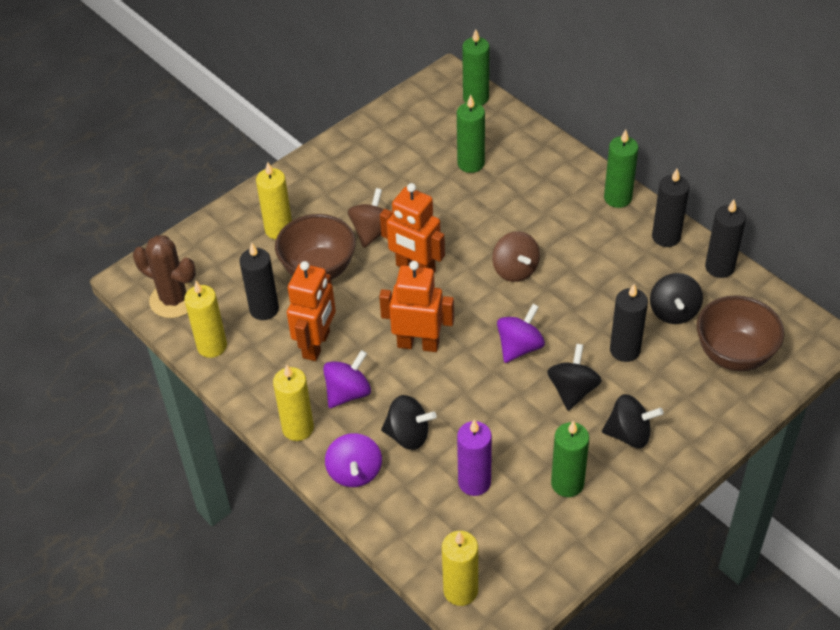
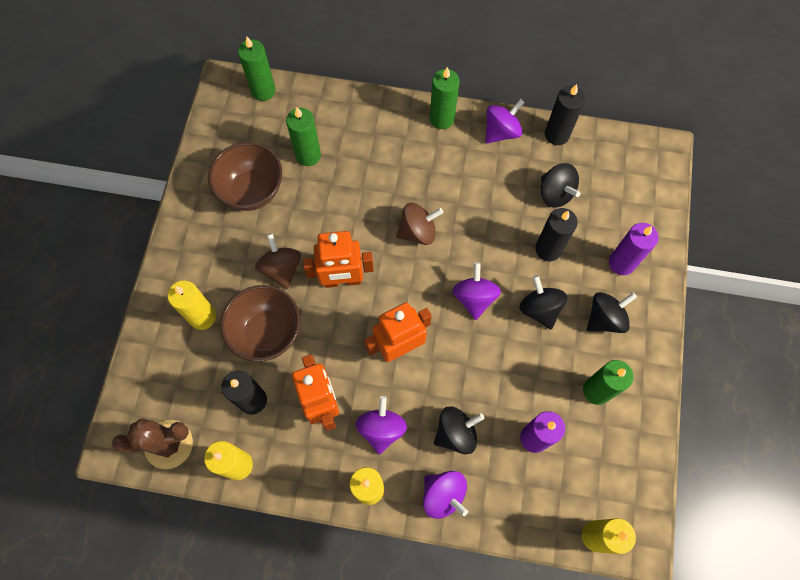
camera: 40 degrees left, 20 degrees up
brown spinning top [492,231,540,282] -> brown spinning top turned 45 degrees counterclockwise [396,203,443,245]
black candle [652,169,690,247] -> purple spinning top [485,99,525,144]
brown bowl [697,295,784,371] -> brown bowl moved to [208,142,282,211]
none -> purple candle [609,223,659,275]

